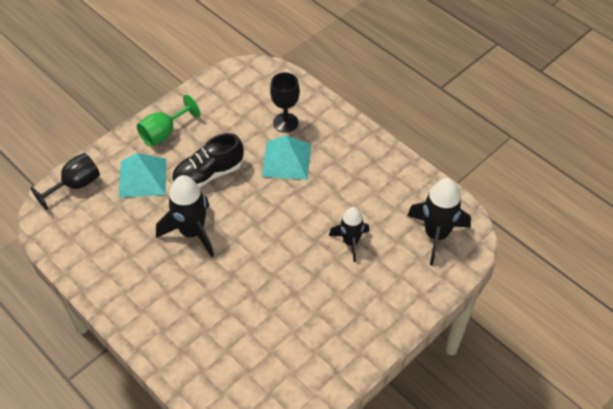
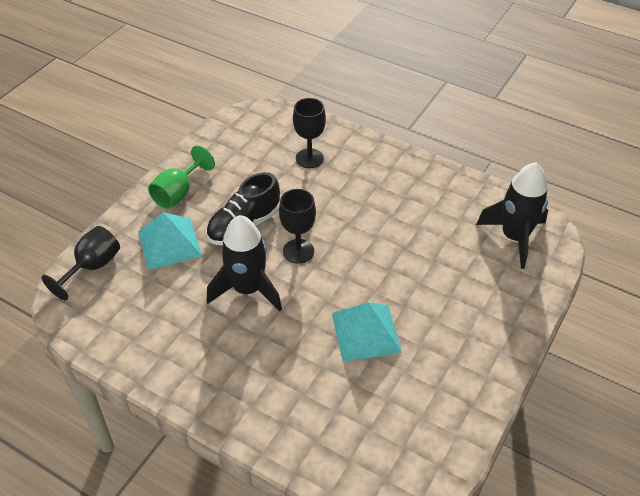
camera: 15 degrees left, 5 degrees down
turquoise pyramid [262,135,311,180] -> turquoise pyramid moved to [332,302,402,362]
black rocket [329,207,369,262] -> none
none -> black goblet [279,189,316,264]

